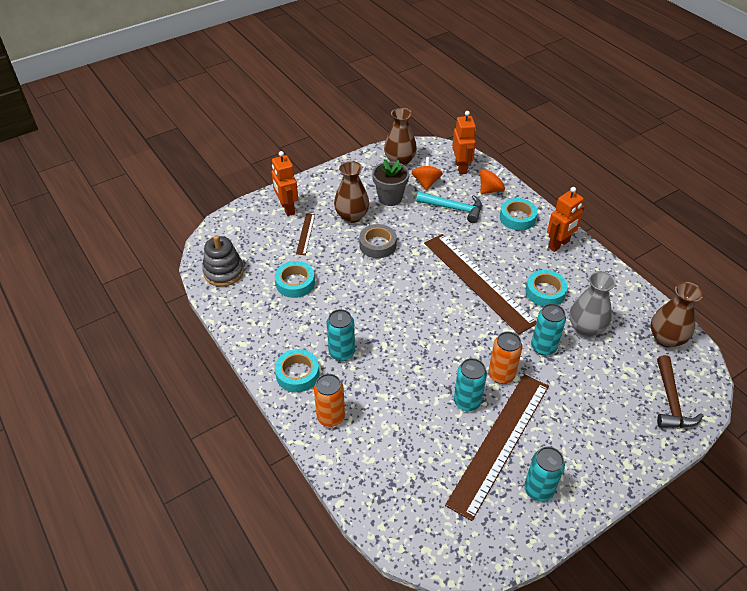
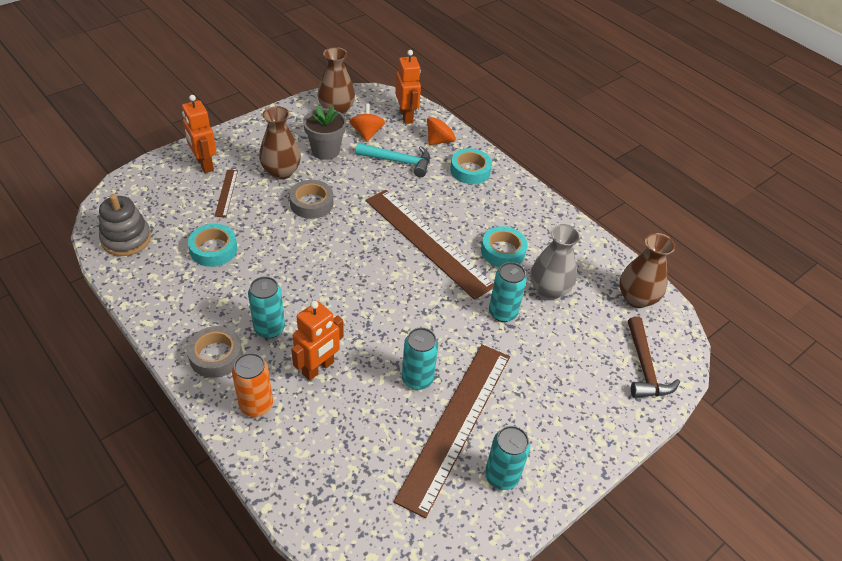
camera: 10 degrees left, 0 degrees up
turquoise tape [275,349,319,392] -> grey tape [187,326,243,378]
orange can [489,332,522,384] -> none
orange robot [547,187,584,252] -> orange robot moved to [291,301,344,381]

